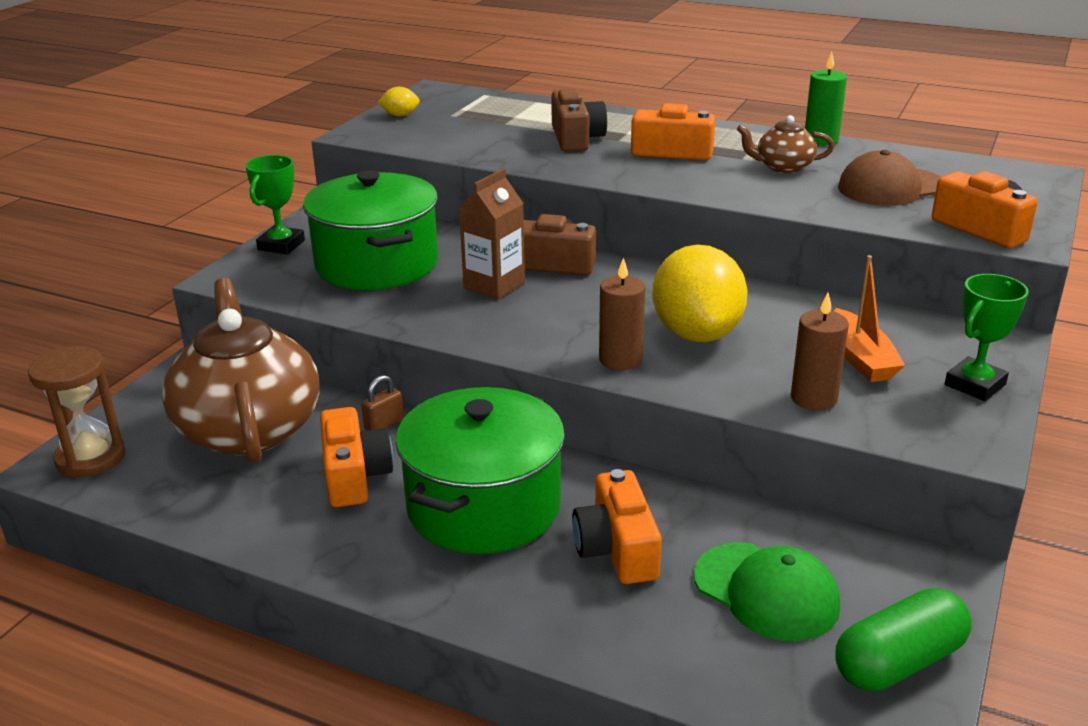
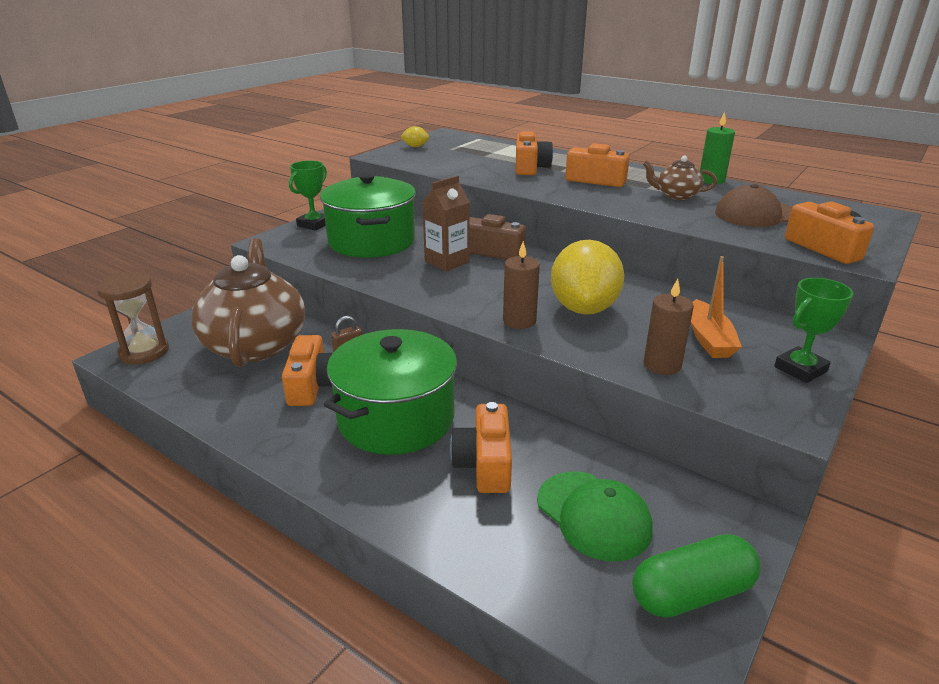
camera: 10 degrees right, 0 degrees up
brown camera [551,89,607,152] -> orange camera [515,131,553,175]

